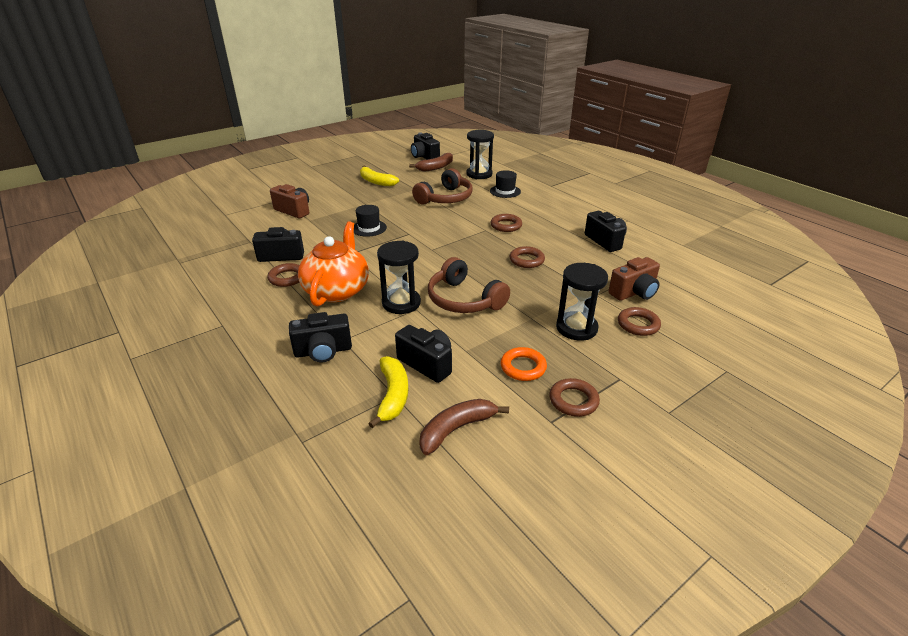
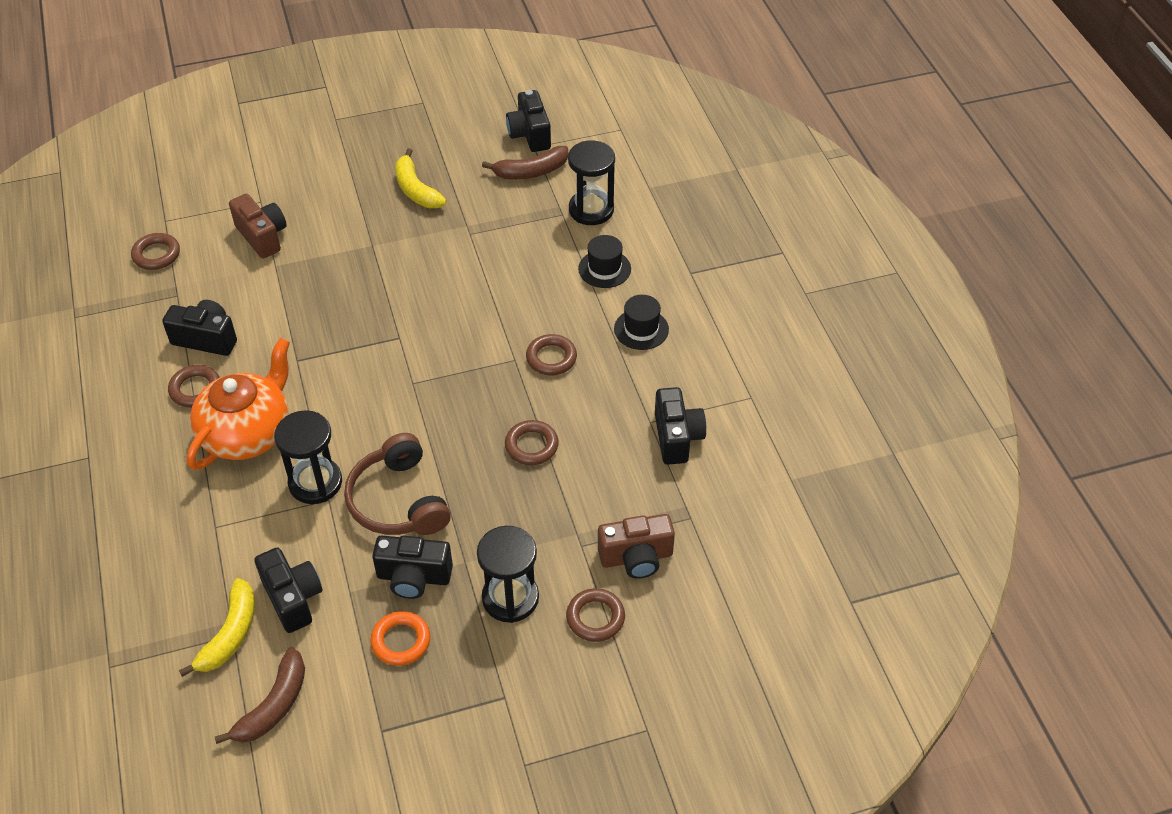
camera: 20 degrees right, 15 degrees up
black camera [289,312,352,362] -> black camera moved to [372,536,453,599]
black hat [354,205,387,237] -> black hat moved to [614,295,669,350]
brown headphones [412,168,472,205] -> none
brown banana [419,399,509,455] -> brown banana turned 135 degrees clockwise [215,647,305,744]
brown ring [549,378,600,417] -> brown ring moved to [131,233,180,270]

